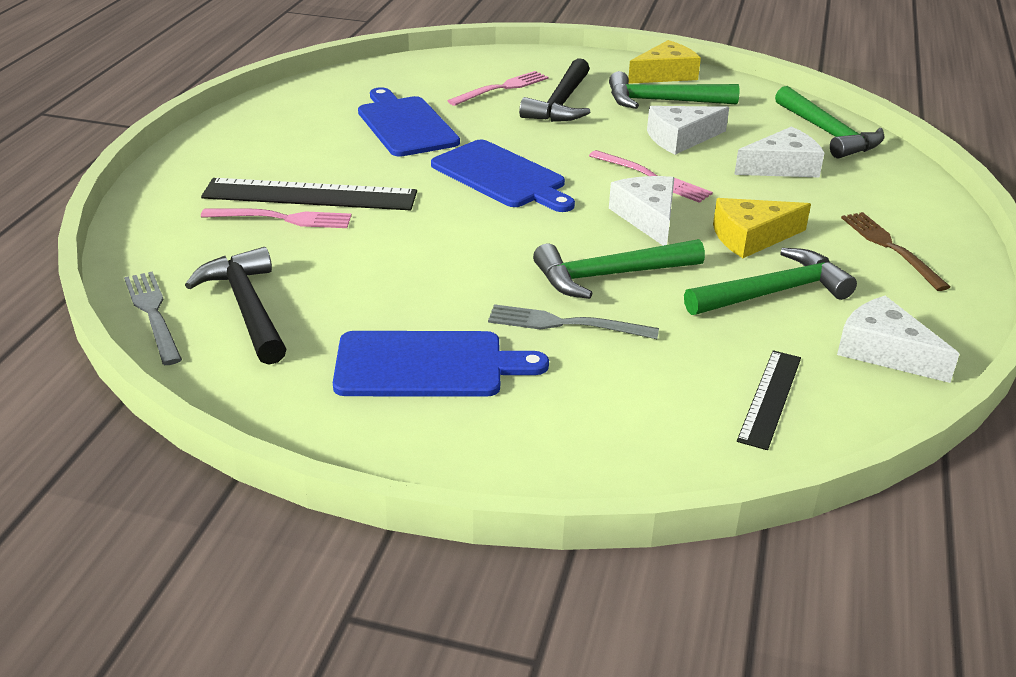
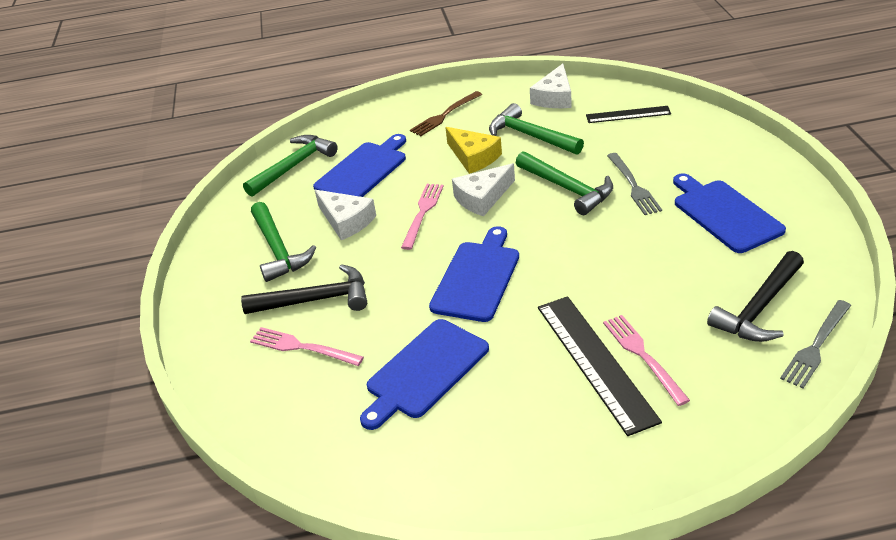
camera: 110 degrees left, 5 degrees up
yellow cheese [628,40,701,84] -> none
white cheese [734,126,824,178] -> blue cutting board [313,134,406,197]

